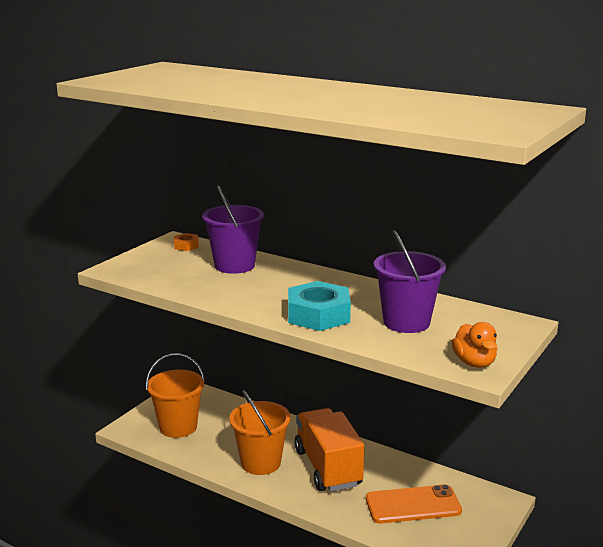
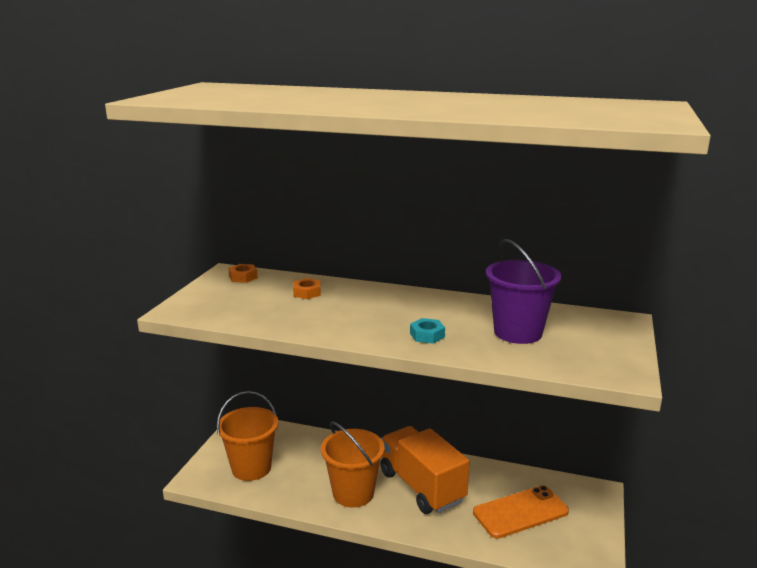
camera: 15 degrees left, 0 degrees up
purple bucket [202,185,264,274] -> orange nut [293,278,321,299]
turquoise nut [288,281,351,331] -> turquoise nut [410,318,445,344], size x0.48
orange duck [452,322,498,368] -> none

